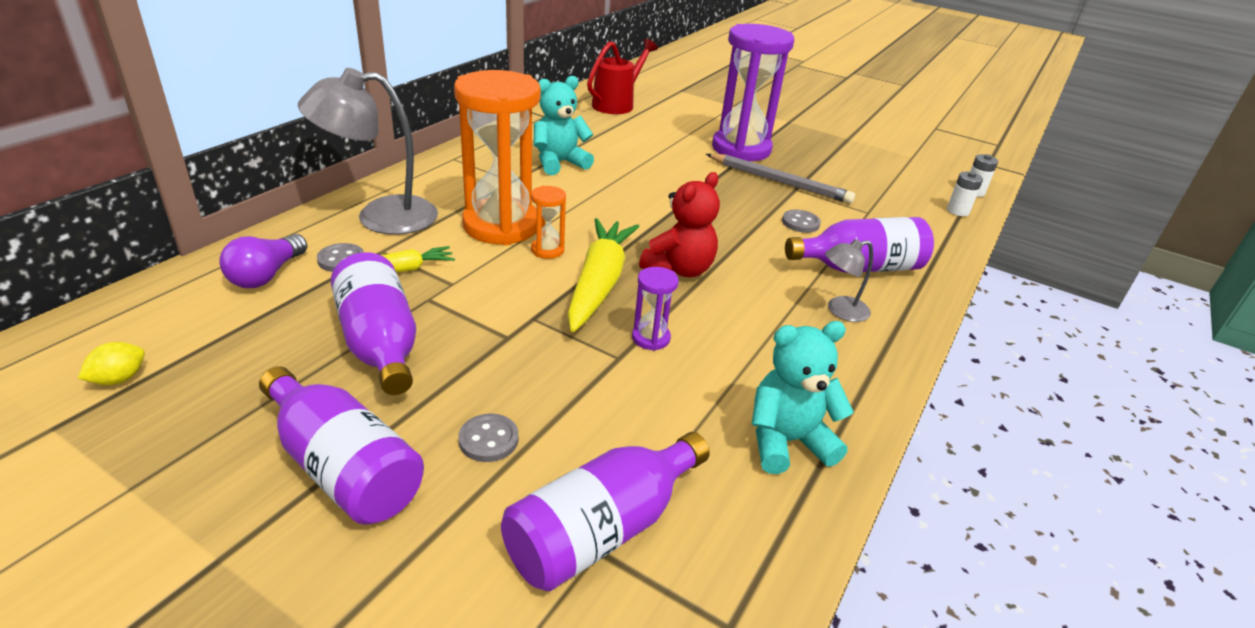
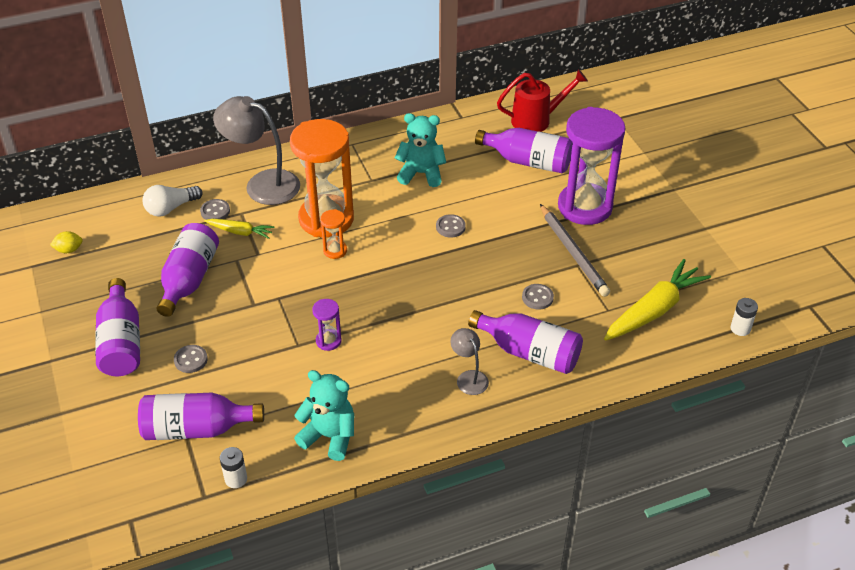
camera: 40 degrees right, 10 degrees up
purple light bulb [219,234,307,288] -> white light bulb [143,185,202,217]
yellow carrot [567,218,640,332] -> yellow carrot moved to [604,259,711,341]
red teddy bear [639,172,720,277] -> none
grey lamp [825,239,873,322] -> grey lamp turned 45 degrees clockwise [450,328,489,395]
white battery [947,172,983,216] -> white battery moved to [220,447,247,488]
none -> grey button [436,214,466,238]
none -> purple bottle [475,128,573,173]

